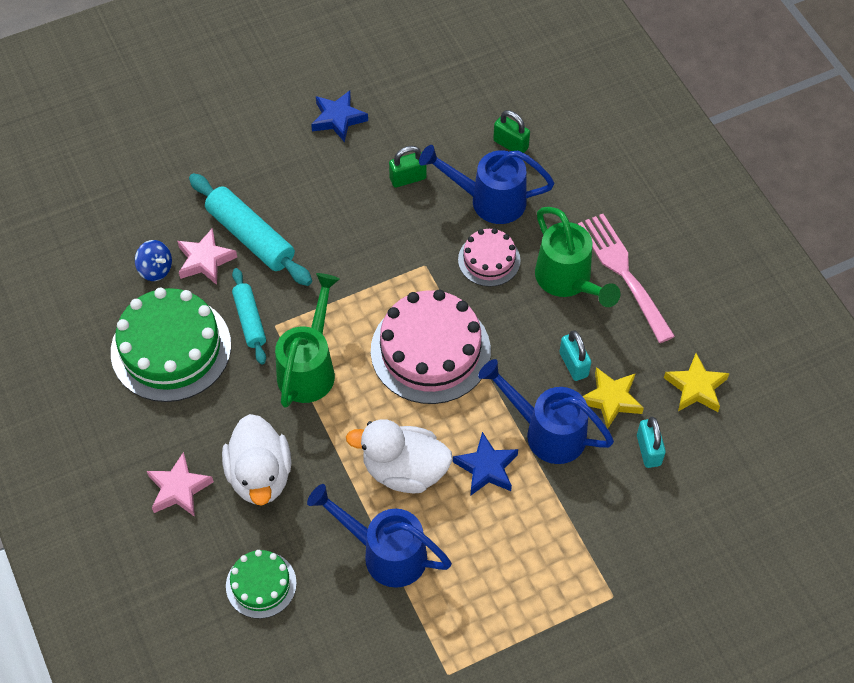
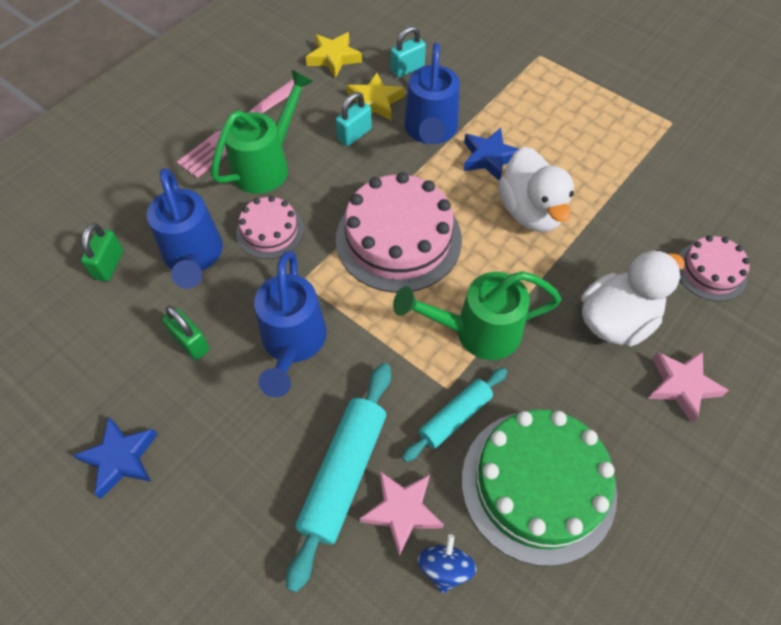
camera: 115 degrees left, 0 degrees up
green cake [226,550,297,619] -> pink cake [678,235,750,301]
blue watering can [307,484,452,588] -> blue watering can moved to [254,251,327,397]

